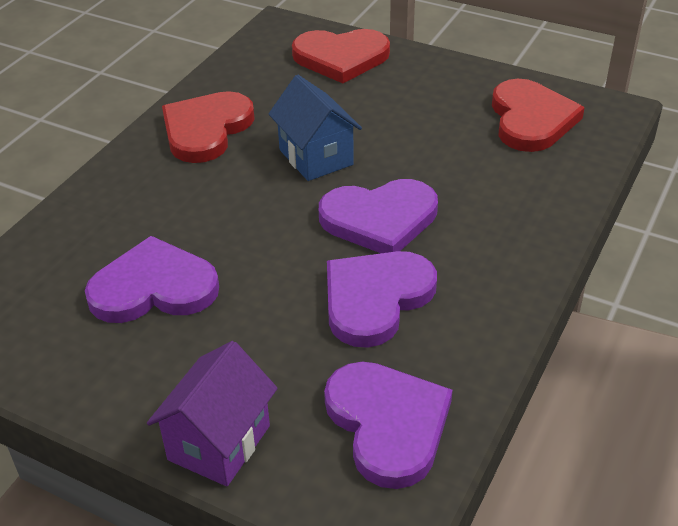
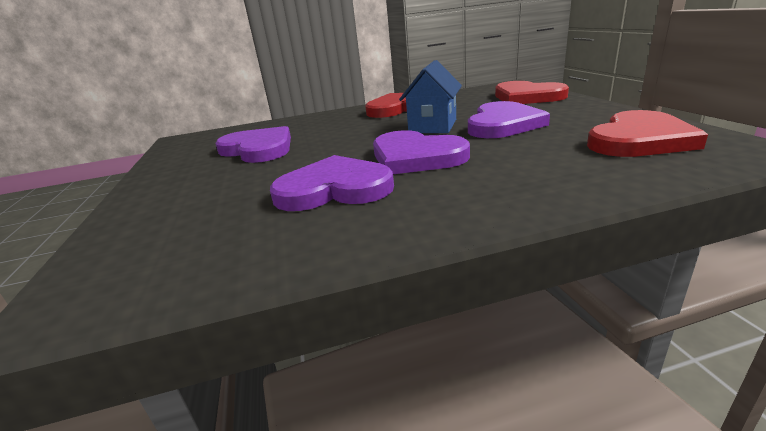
camera: 50 degrees right, 15 degrees down
purple house [147,341,278,486] -> none
purple heart [324,361,453,489] -> purple heart moved to [468,101,550,138]

